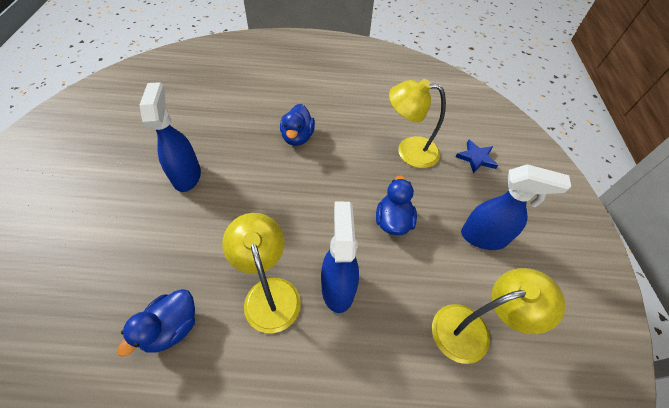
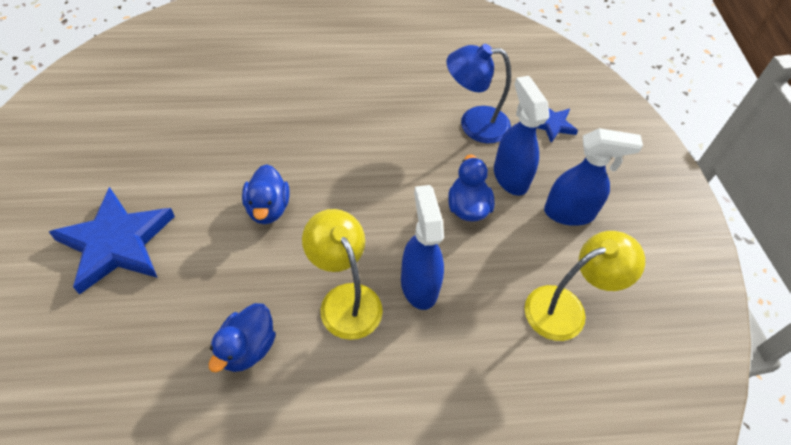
camera: 10 degrees left, 0 degrees up
blue spray bottle [139,82,201,192] -> blue spray bottle moved to [494,76,549,196]
blue duck [280,104,315,146] -> blue duck moved to [242,164,289,224]
yellow lamp [389,79,446,168] -> blue lamp [446,44,511,143]
none -> blue star [49,187,175,295]

